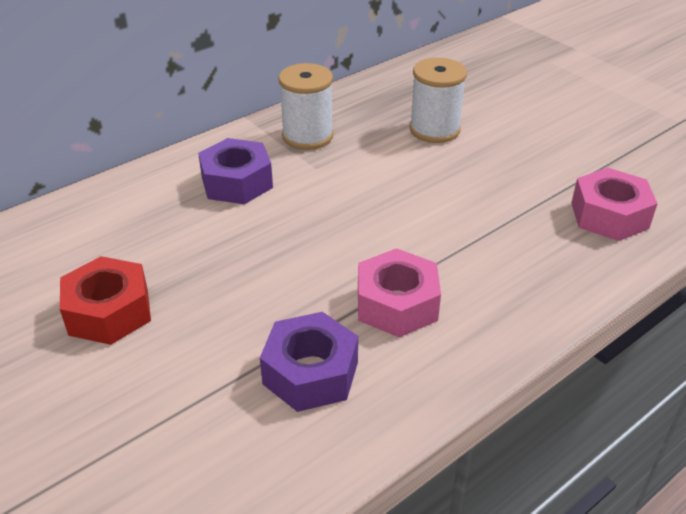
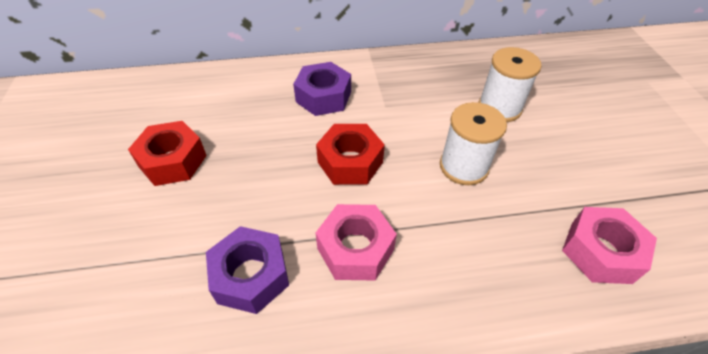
camera: 30 degrees right, 10 degrees up
white spool [278,63,333,150] -> white spool moved to [440,102,507,185]
none -> red nut [316,124,385,185]

